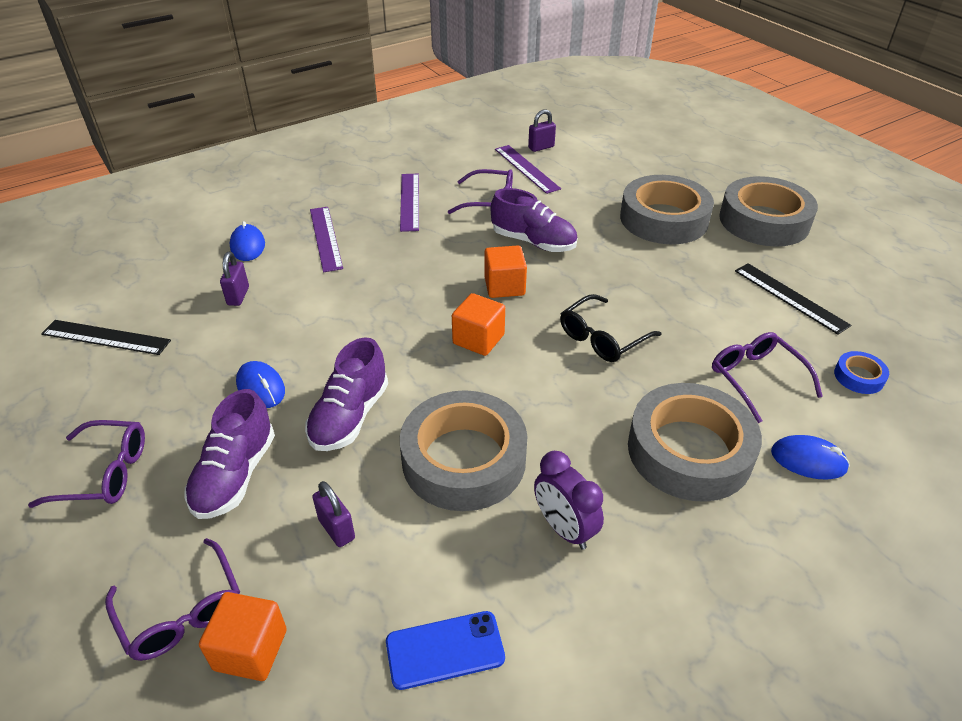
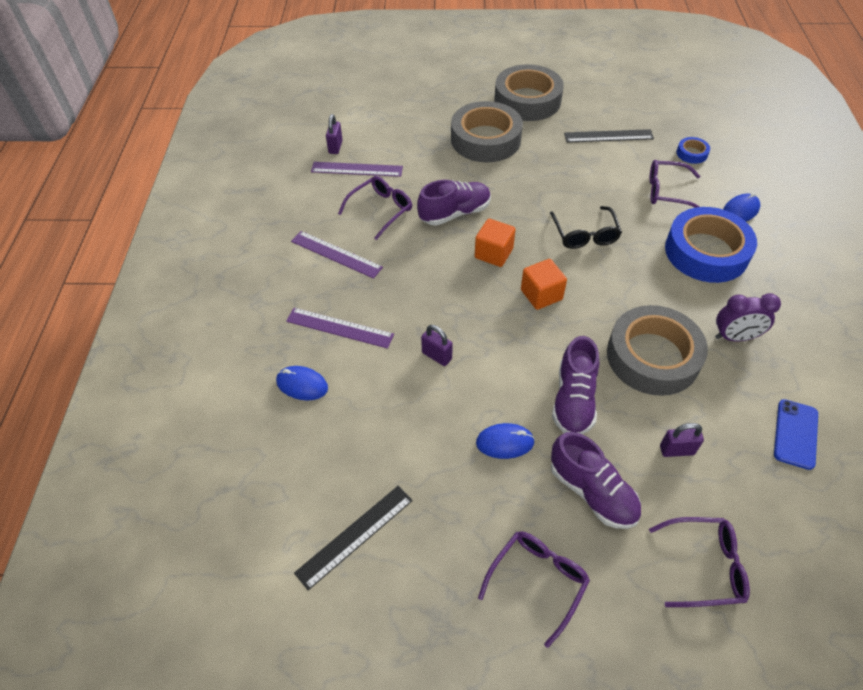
camera: 55 degrees left, 10 degrees up
orange cube [199,592,287,681] -> none
purple padlock [220,252,249,306] -> purple padlock moved to [421,325,453,366]
purple shoe [305,337,388,451] -> purple shoe turned 45 degrees clockwise [552,336,599,434]
grey tape [628,383,762,502] -> blue tape [665,207,757,283]

